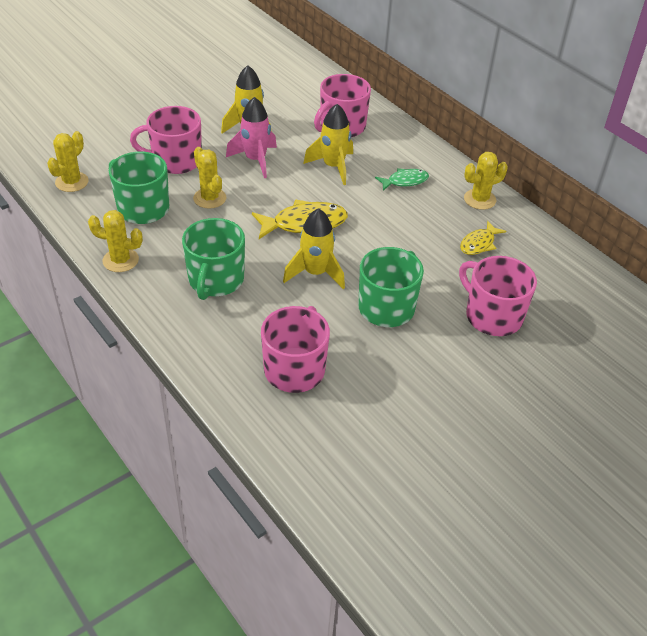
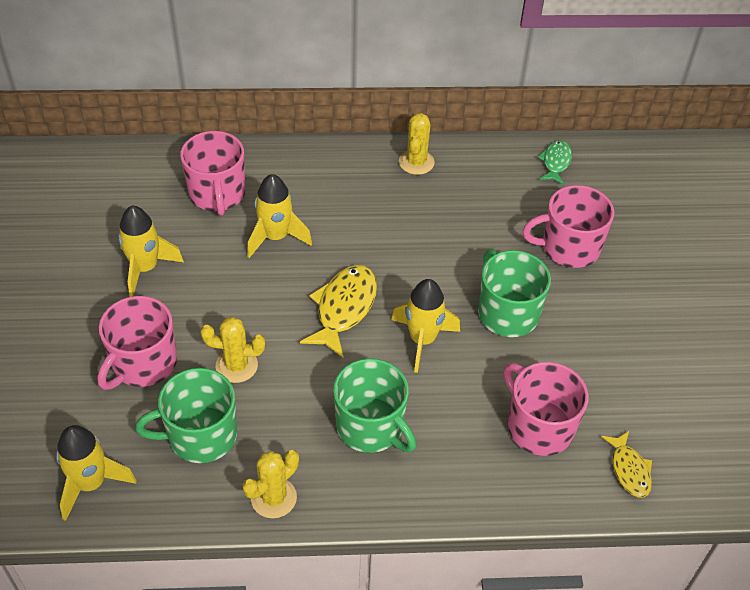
camera: 55 degrees left, 5 degrees up
yellow cactus [47,131,89,192] -> yellow rocket [56,425,137,521]
pink rocket [226,97,277,178] -> none
green fish [375,168,429,191] -> green fish moved to [537,140,572,185]
yellow fish [460,221,506,255] -> yellow fish moved to [601,431,652,498]

